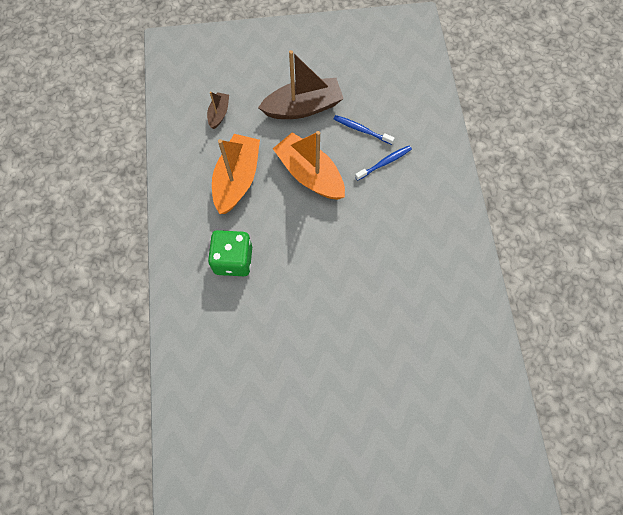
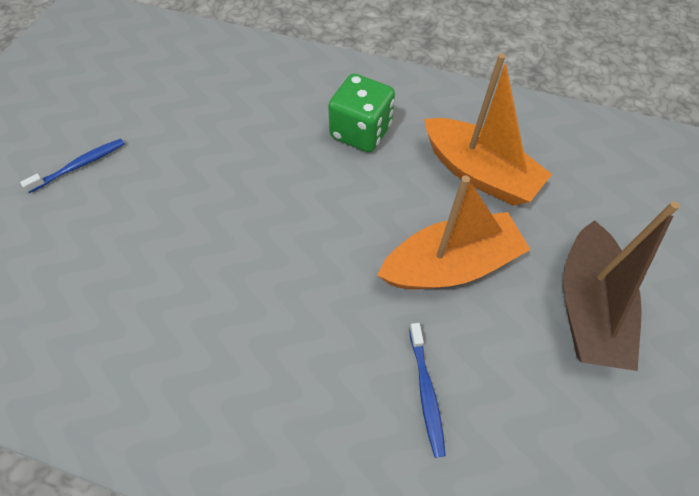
camera: 115 degrees right, 10 degrees down
brown boat [207,91,229,129] -> none
blue toothbrush [334,115,395,145] -> blue toothbrush moved to [20,139,124,193]

